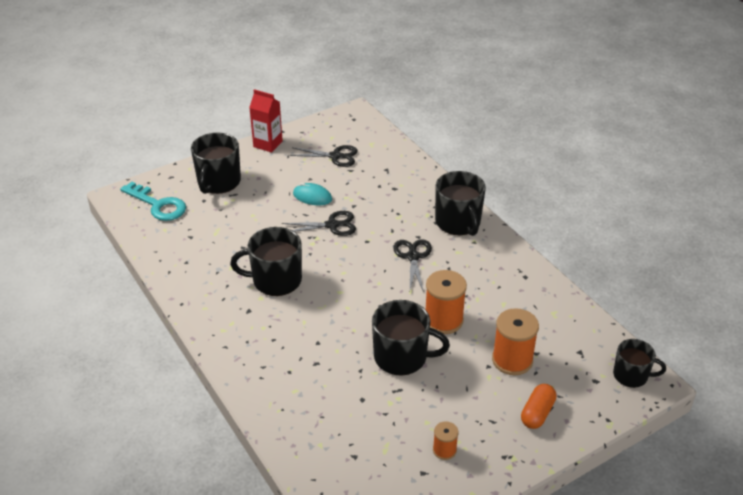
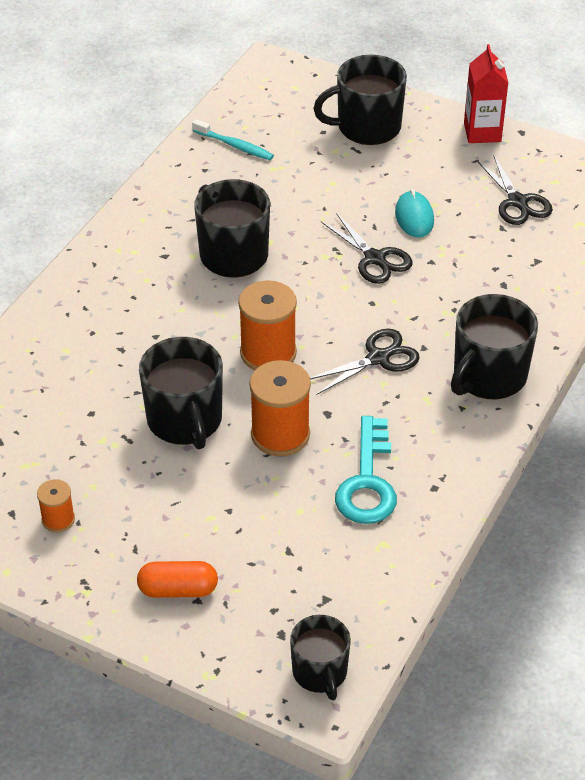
camera: 60 degrees right, 5 degrees up
turquoise key [120,182,186,221] -> turquoise key moved to [335,416,397,524]
orange spool [492,308,539,375] -> orange spool moved to [238,280,297,370]
none -> turquoise toothbrush [192,119,274,160]

